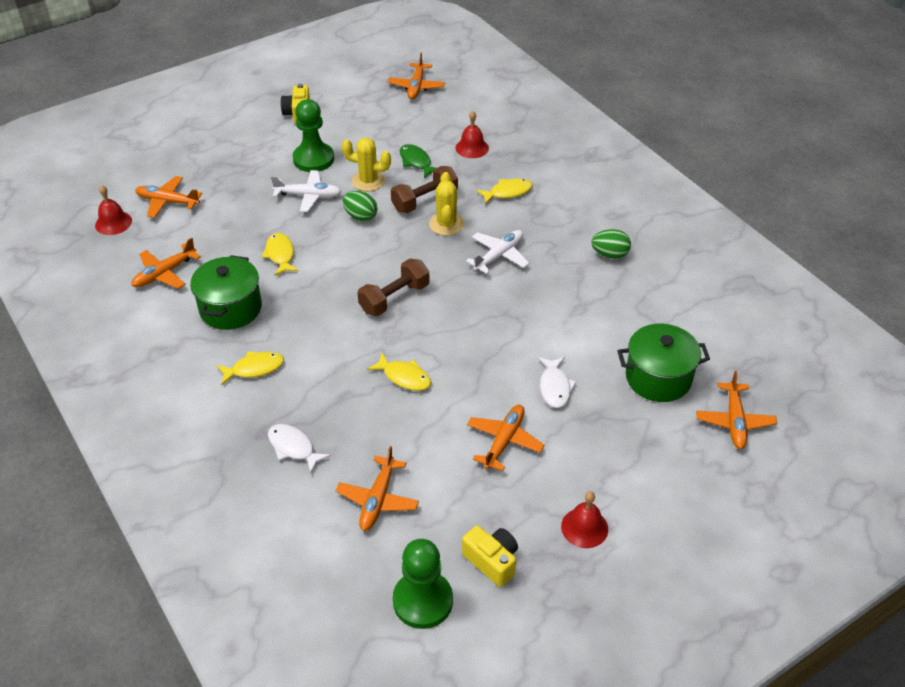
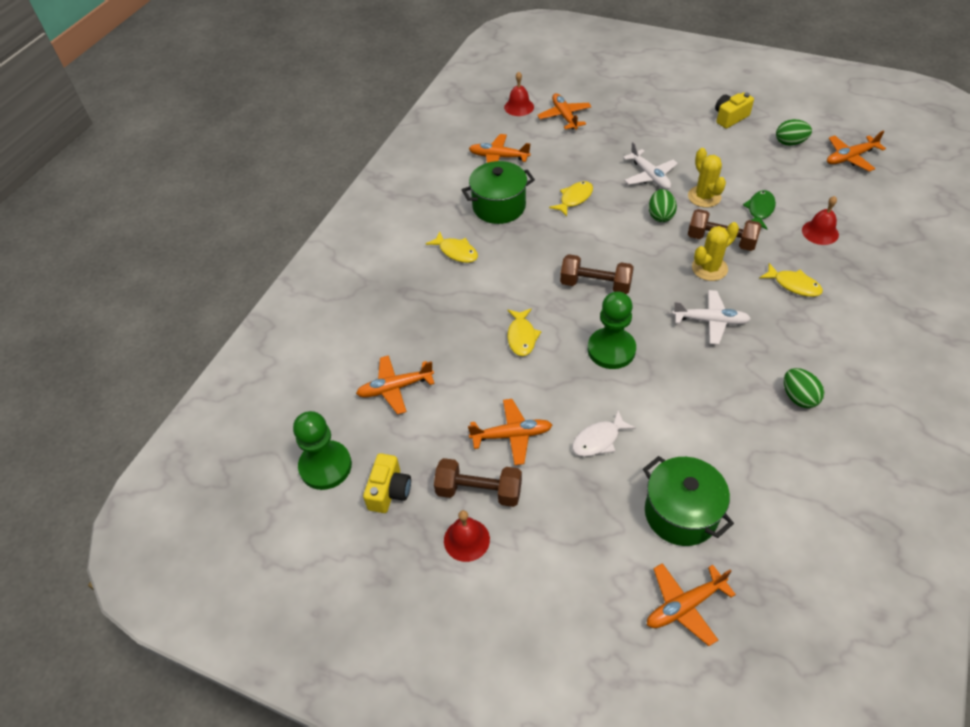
camera: 60 degrees right, 5 degrees up
white fish [268,424,331,473] -> none
green pawn [293,99,334,172] -> green pawn moved to [588,291,636,369]
none -> brown dumbbell [434,458,522,507]
none -> green egg [776,119,812,146]

